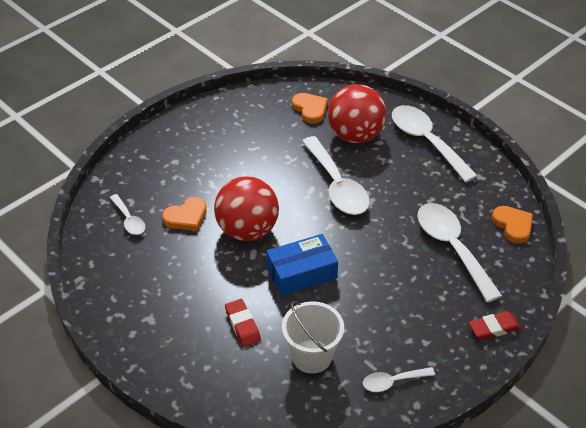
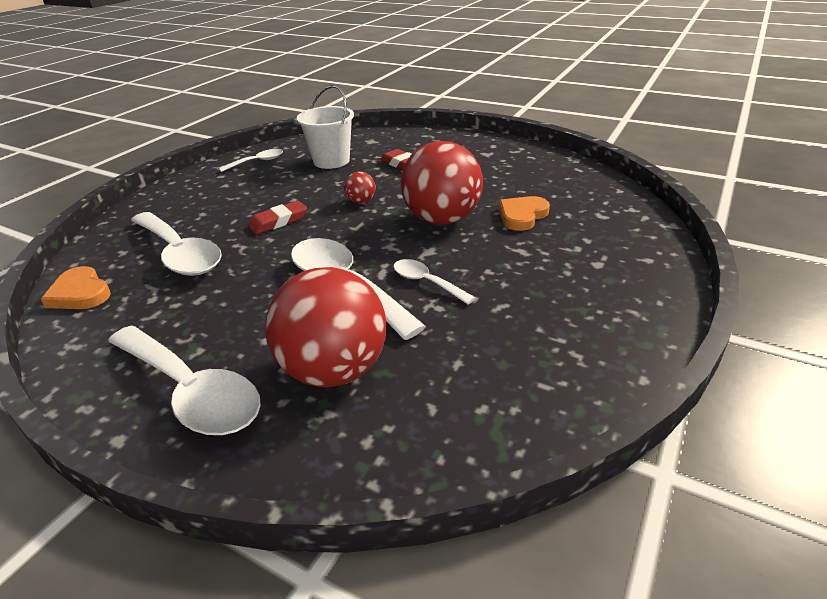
camera: 165 degrees right, 10 degrees down
white spoon [110,194,145,235] -> white spoon moved to [393,259,476,304]
blue box [266,234,338,296] -> red ball [344,171,376,203]
orange heart [292,93,328,124] -> none
red eraser [469,311,521,340] -> red eraser moved to [248,201,307,234]

